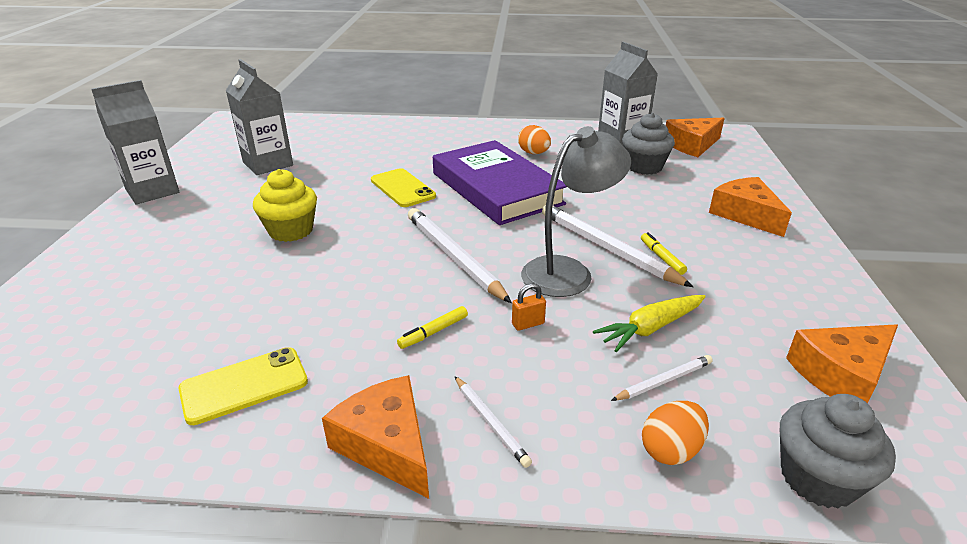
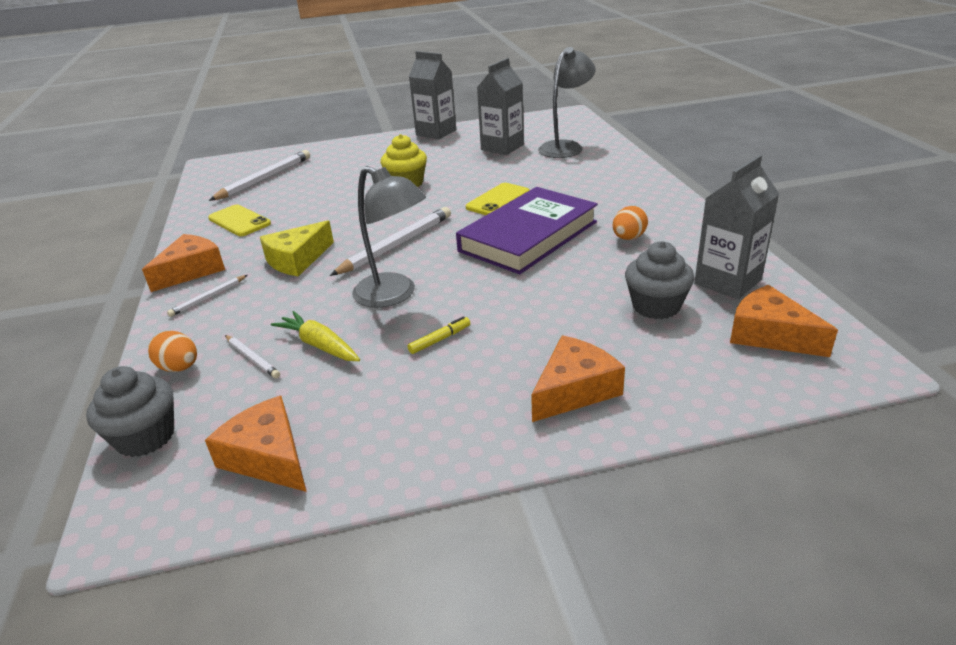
camera: 75 degrees right, 0 degrees up
yellow marker [397,306,468,349] -> yellow cheese [260,220,334,276]
orange padlock [512,283,546,331] -> none
white pencil [542,205,693,287] -> white pencil moved to [209,150,310,201]
none -> grey lamp [538,47,596,158]

